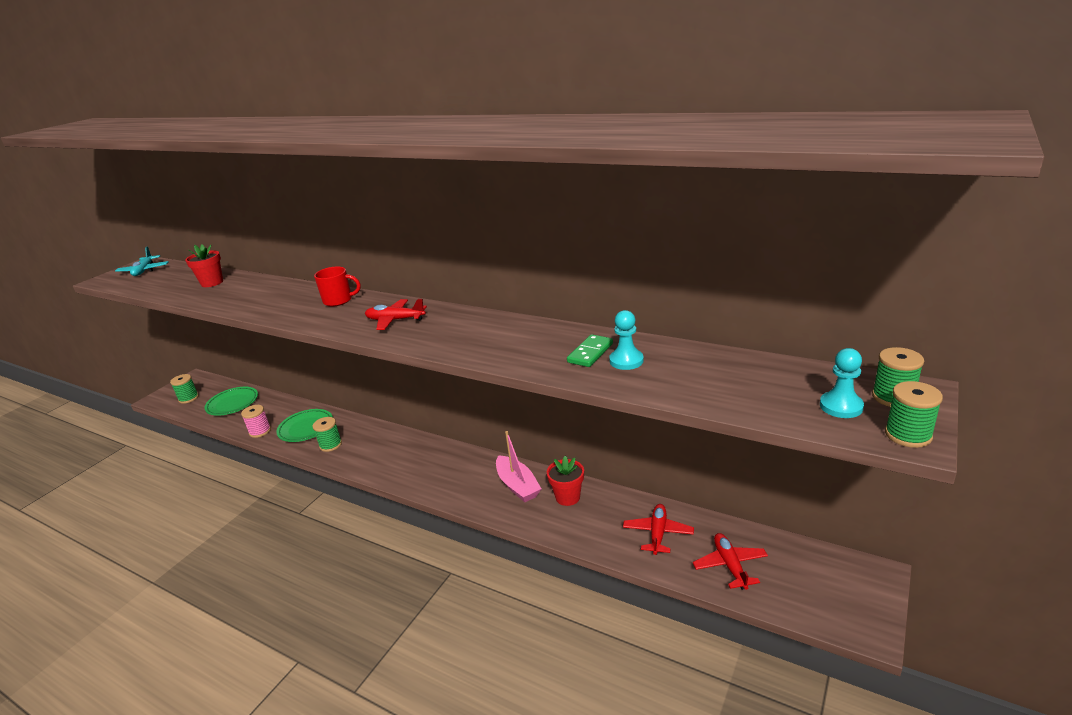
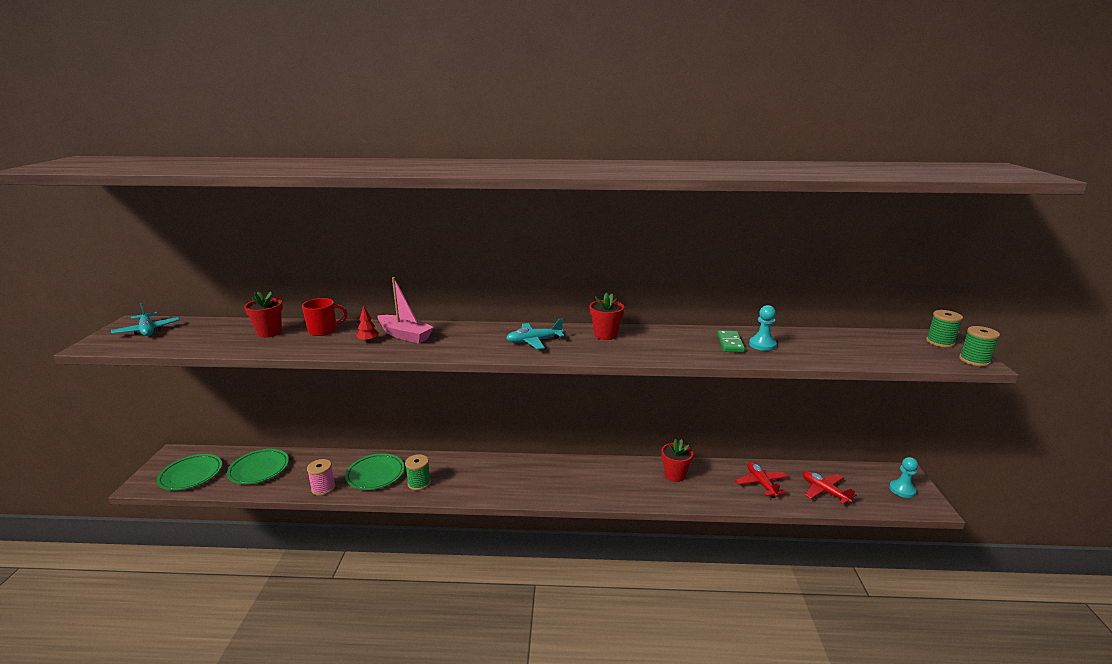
camera: 30 degrees left, 5 degrees down
green spool [170,374,199,404] -> green plate [157,454,222,490]
red mug [314,267,361,307] -> red mug moved to [302,298,348,336]
red plane [365,299,427,330] -> turquoise plane [506,319,564,349]
pink boat [496,431,542,502] -> pink boat moved to [378,277,434,343]
turquoise pawn [820,348,864,418] -> turquoise pawn moved to [889,457,918,498]
none -> red tree [356,305,379,342]
none -> red flower pot [590,292,624,340]

